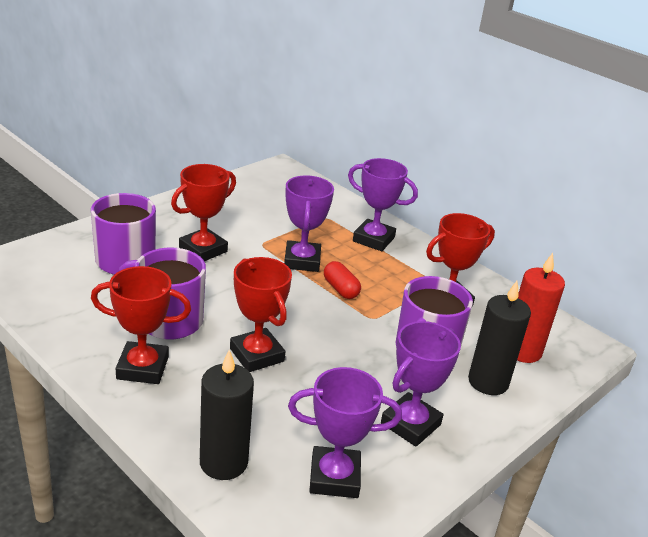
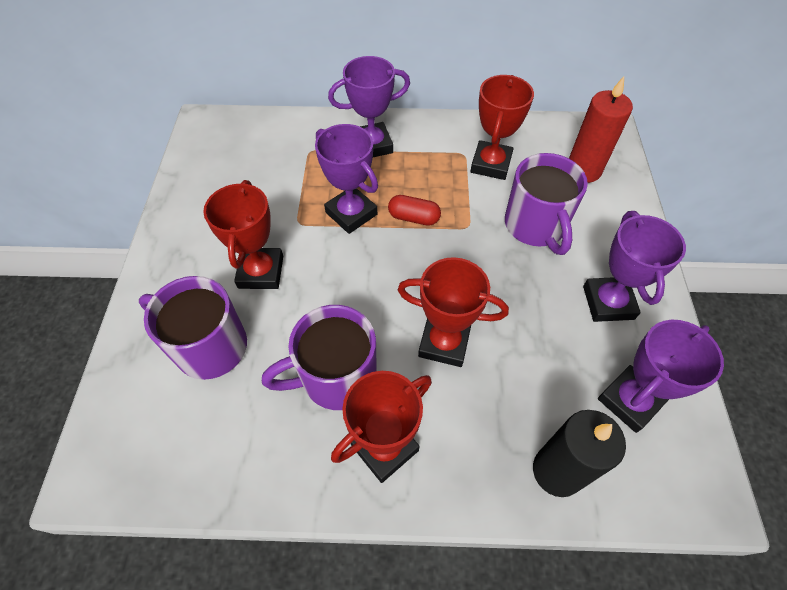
camera: 40 degrees left, 25 degrees up
black candle [468,281,531,395] -> none

